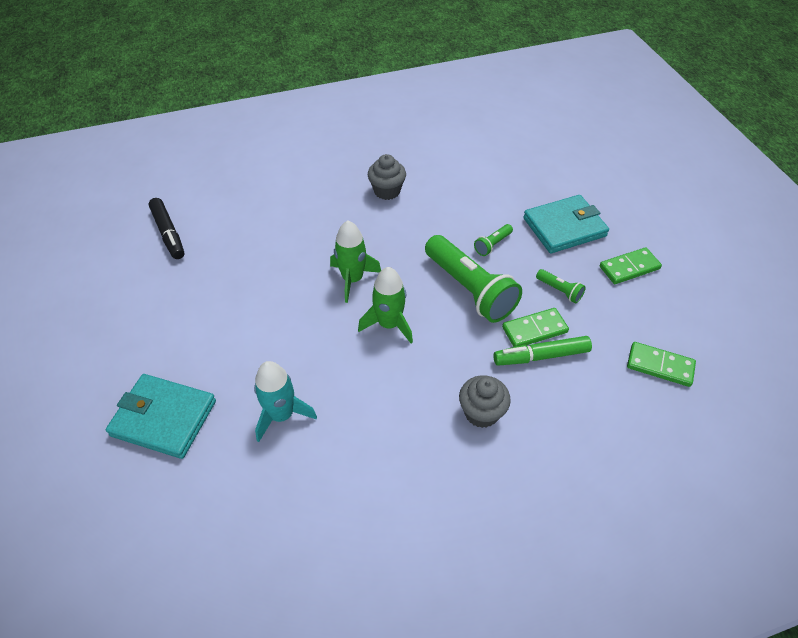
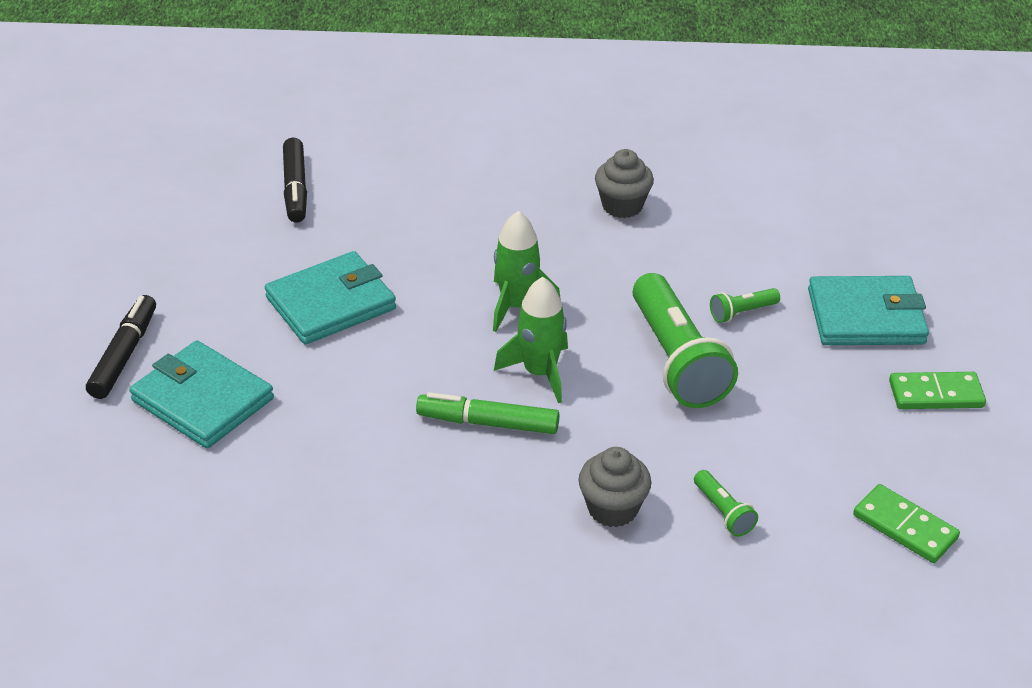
camera: 20 degrees right, 10 degrees down
turquoise rocket [254,361,317,442] -> none
green marker [493,336,592,366] -> green marker moved to [416,392,559,434]
green domino [502,308,569,347] -> none
green flashlight [536,269,586,303] -> green flashlight moved to [694,470,758,537]
none -> black marker [86,295,156,399]
none -> turquoise wallet [265,251,396,345]

